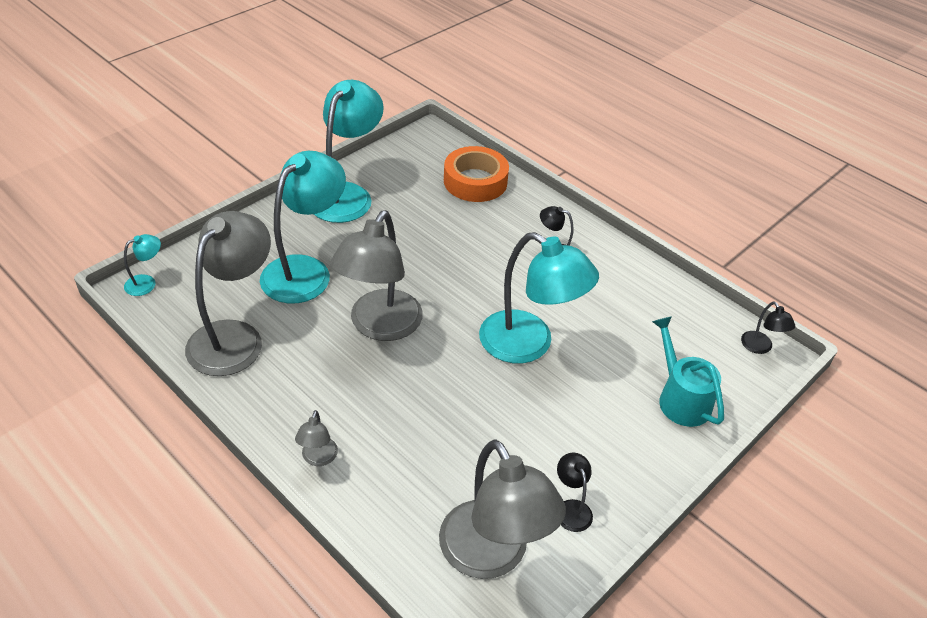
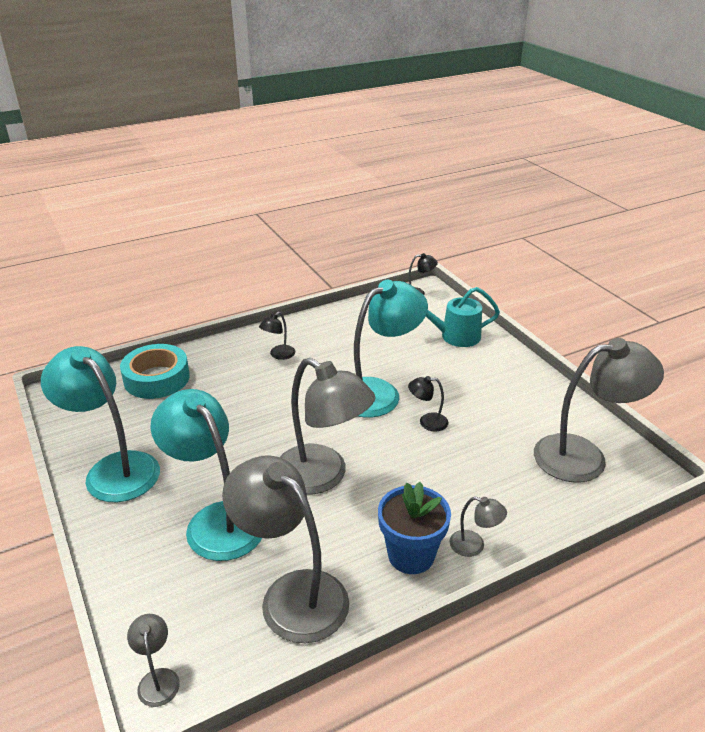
camera: 70 degrees left, 10 degrees down
turquoise lamp [124,234,161,296] -> grey lamp [127,614,180,707]
orange tape [444,146,509,202] -> turquoise tape [120,344,190,399]
black lamp [557,452,593,532] -> black lamp moved to [408,376,448,431]
none -> blue flower pot [378,482,451,574]

